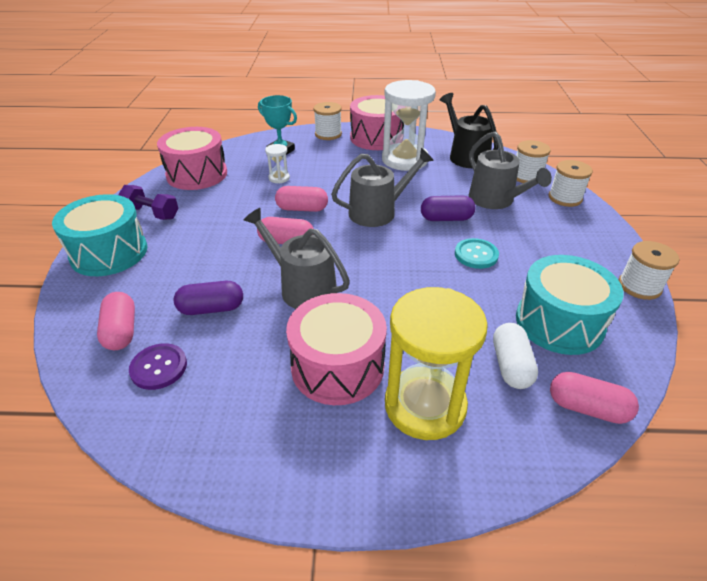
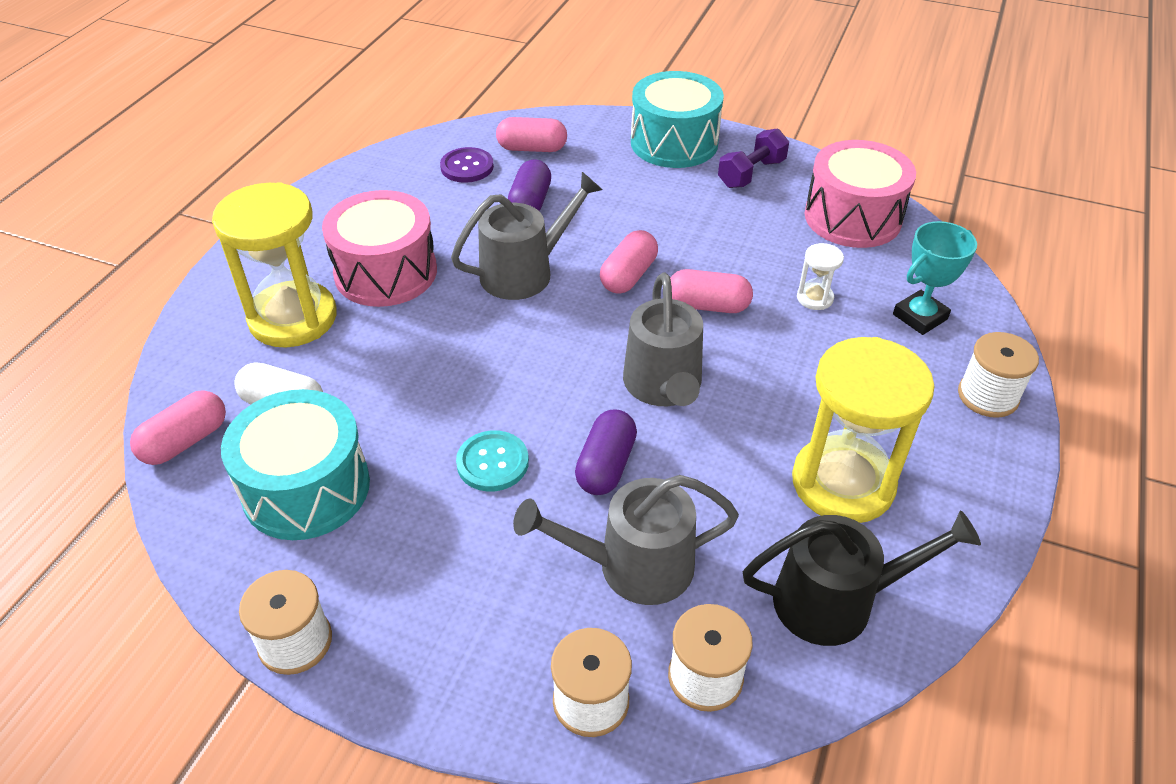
camera: 110 degrees right, 5 degrees up
pink capsule [275,186,328,212] -> pink capsule turned 75 degrees clockwise [670,269,753,313]
pink drum [350,95,404,150] -> none
white hourglass [382,80,436,171] -> yellow hourglass [792,337,935,523]

